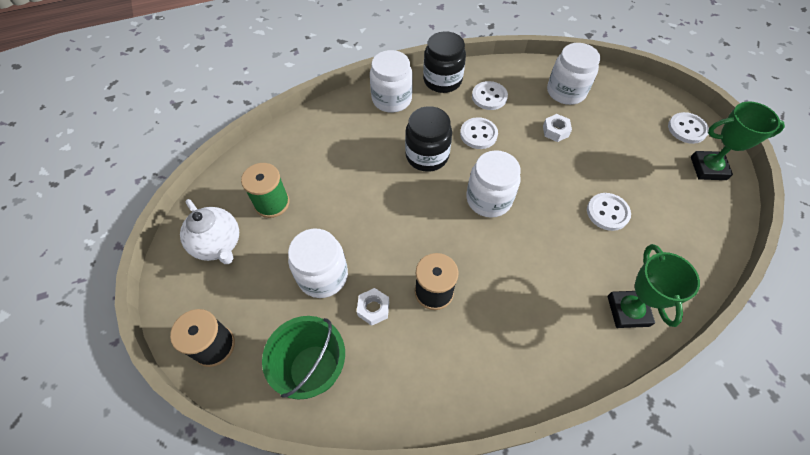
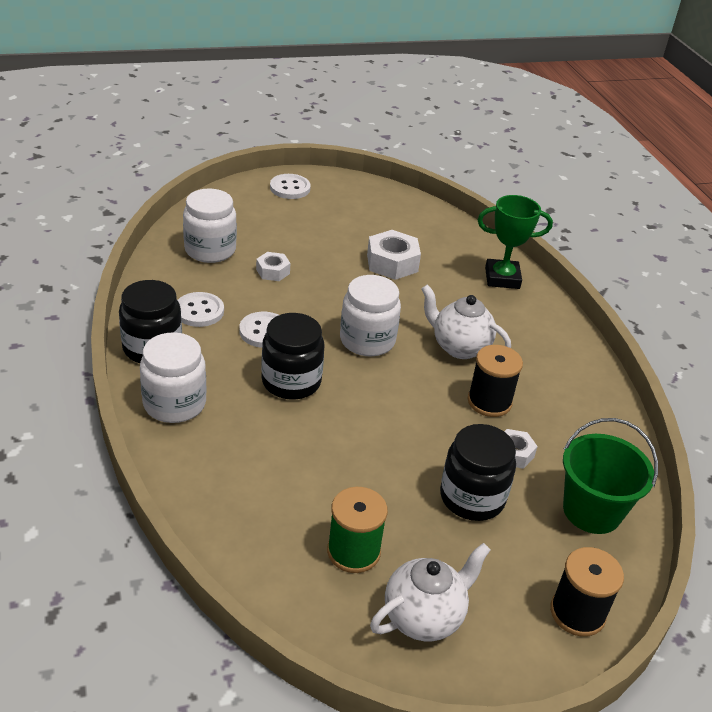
camera: 90 degrees left, 20 degrees down
white jar [288,229,348,298] -> black jar [440,424,516,521]
white button [587,193,631,231] -> white nut [367,230,421,280]
green trophy [691,101,785,180] -> none
none -> white teapot [421,285,511,359]

